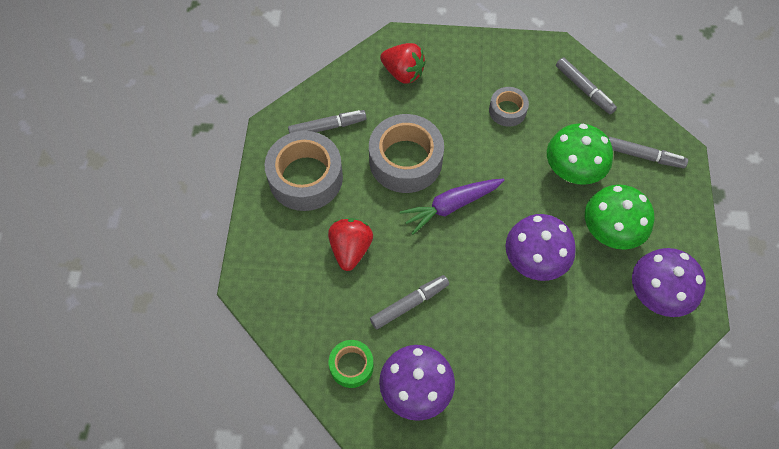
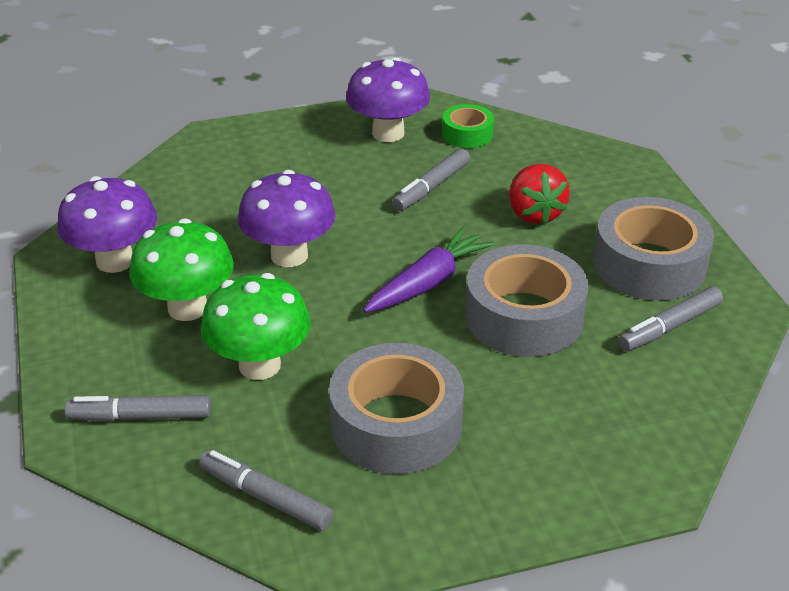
camera: 160 degrees right, 25 degrees down
red strawberry [380,43,426,84] -> none
grey tape [489,87,529,127] -> grey tape [329,343,464,474], size x1.89

